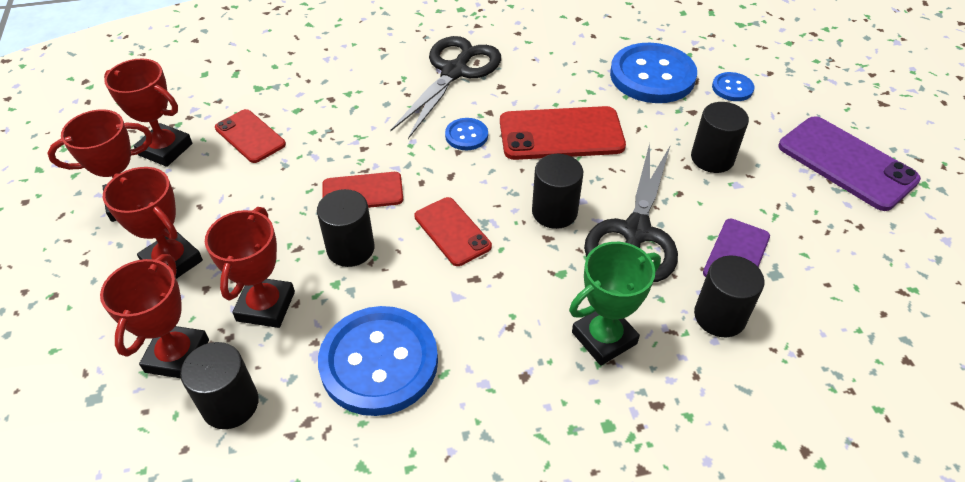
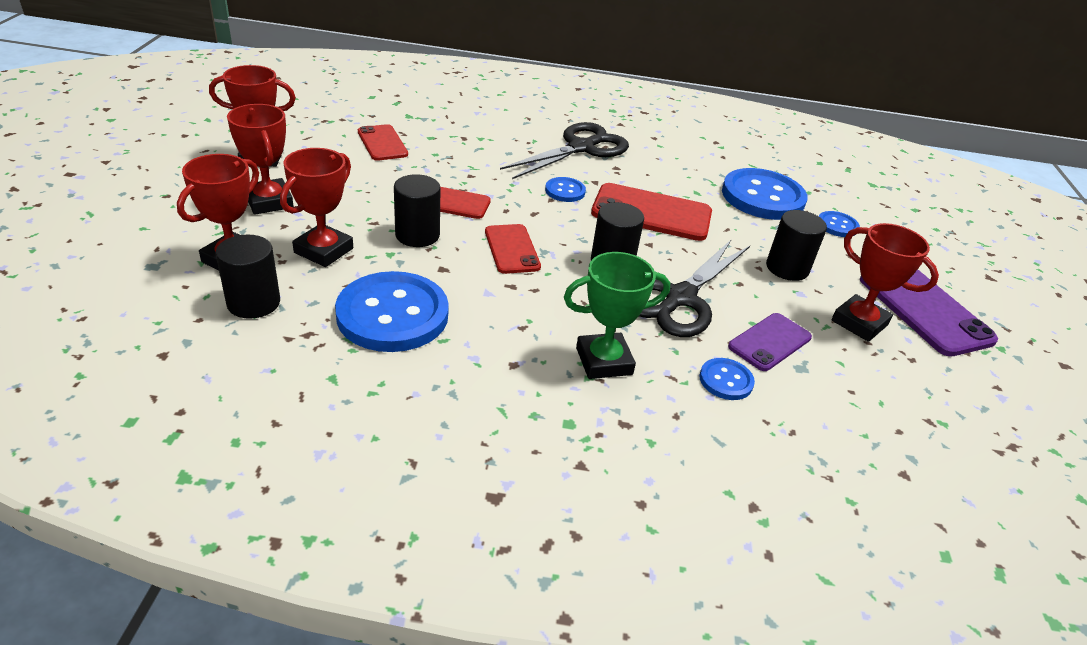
camera: 15 degrees right, 10 degrees down
red trophy [104,58,192,167] -> red trophy moved to [831,223,939,342]
black cylinder [694,256,765,337] -> blue button [699,358,755,400]

